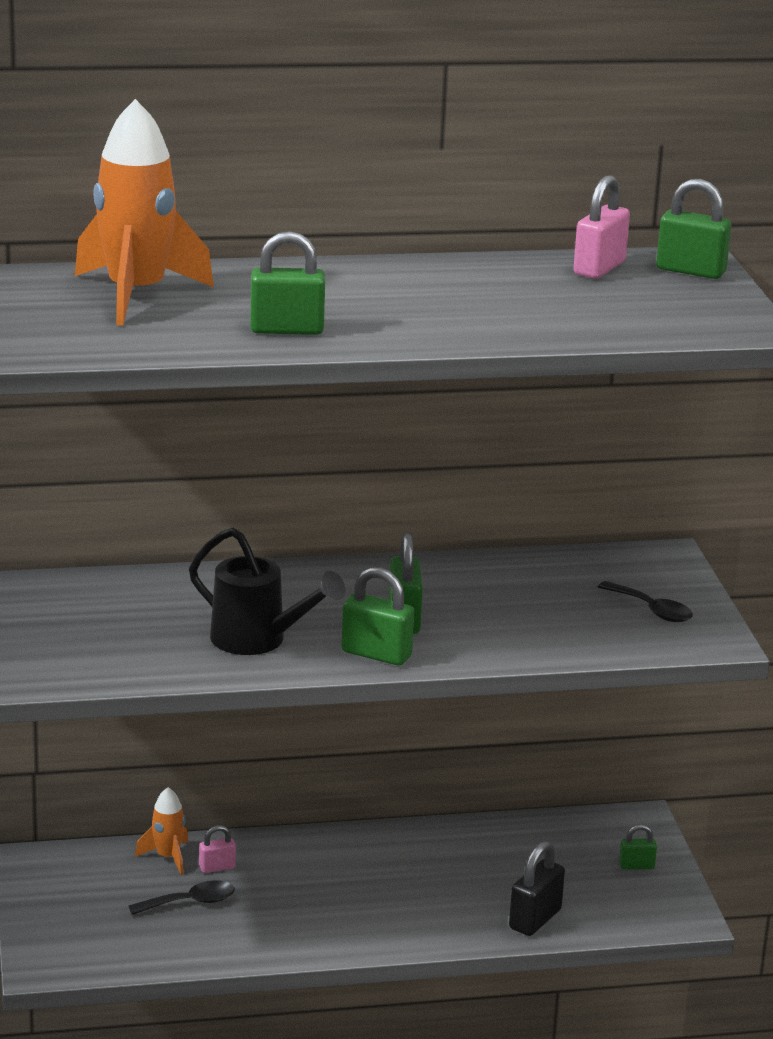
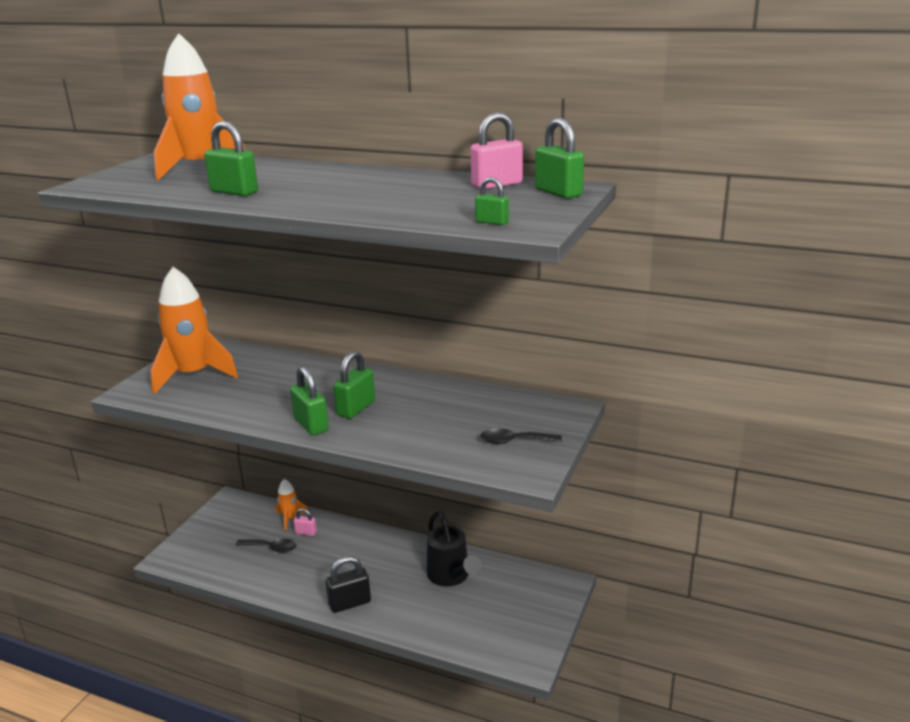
camera: 35 degrees right, 0 degrees up
black watering can [189,528,345,655] -> black watering can moved to [427,511,481,586]
black padlock [509,841,565,936] -> black padlock moved to [326,556,371,613]
black spoon [598,581,693,622] -> black spoon turned 105 degrees clockwise [480,428,562,444]
green padlock [619,824,657,870] -> green padlock moved to [475,177,509,225]
none -> orange rocket [151,267,238,394]

